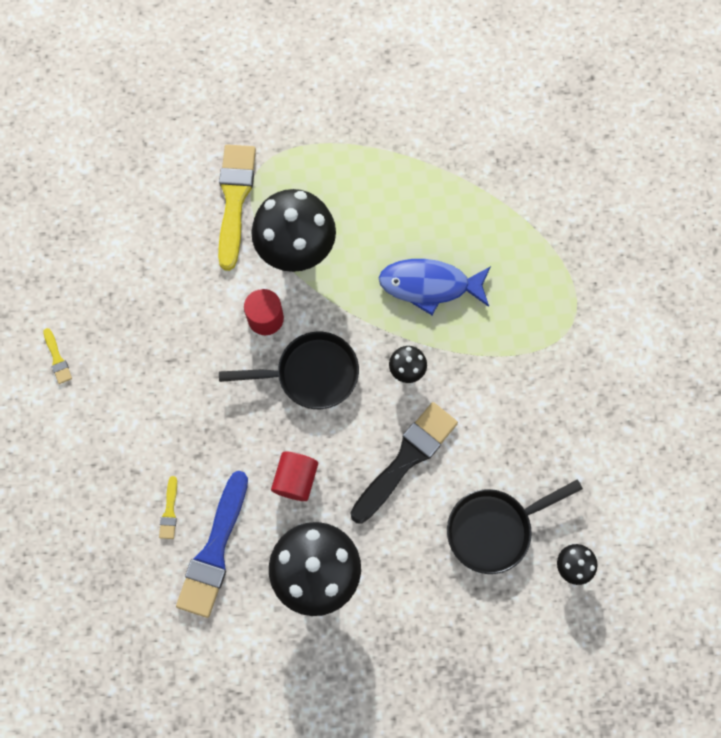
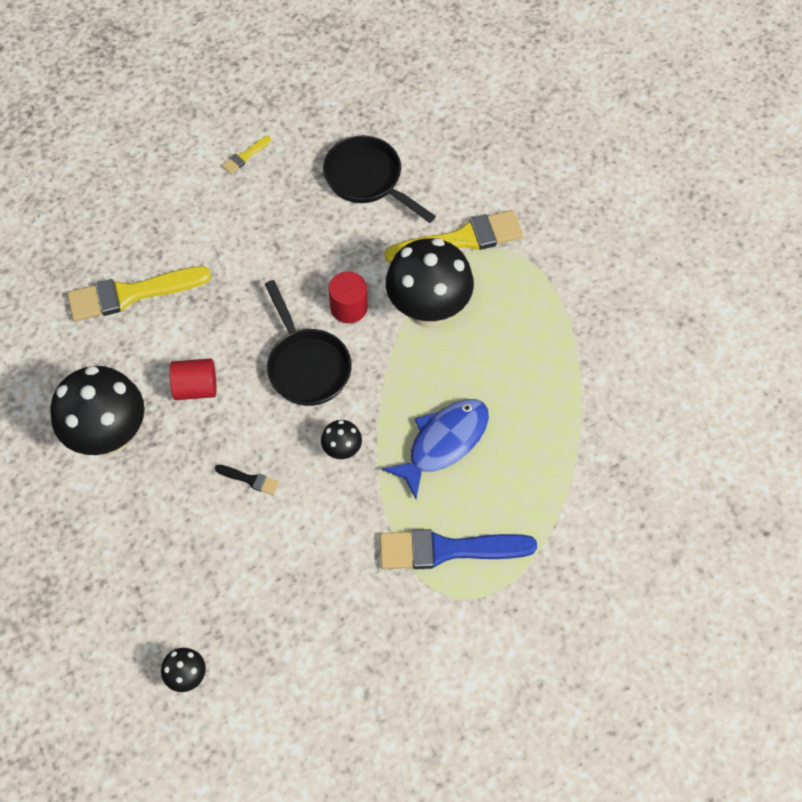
camera: 70 degrees right, 10 degrees down
yellow brush [159,476,177,539] -> yellow brush [67,266,211,322], size x2.31
blue brush [176,471,248,618] -> blue brush moved to [380,529,537,569]
black brush [351,402,458,523] -> black brush [215,465,279,495], size x0.43
blue fish [379,259,491,315] -> blue fish turned 60 degrees clockwise [382,399,489,499]
black pan [447,480,583,574] -> black pan moved to [323,136,436,223]

